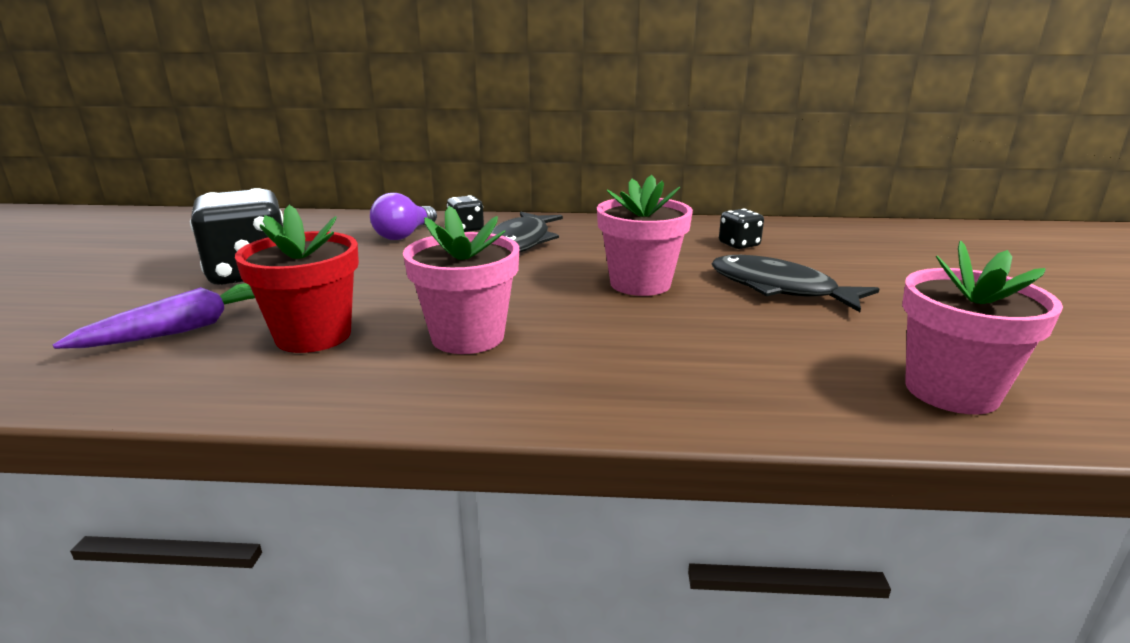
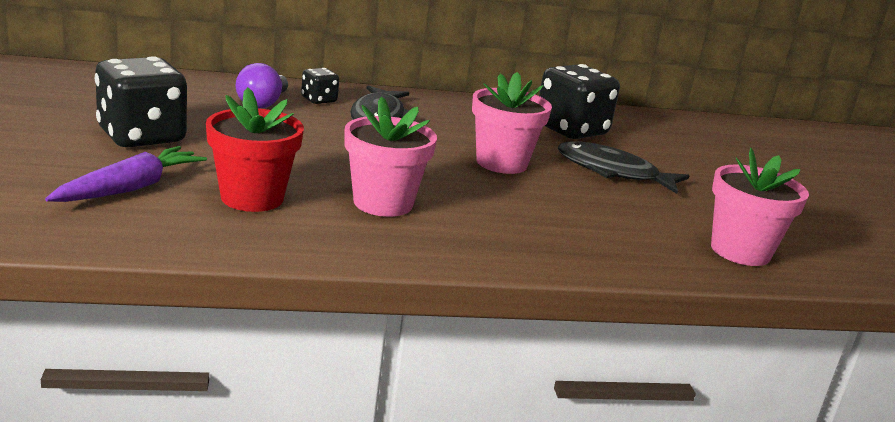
camera: 15 degrees left, 0 degrees up
black dice [719,209,764,249] -> black dice [539,64,620,139], size x2.08

